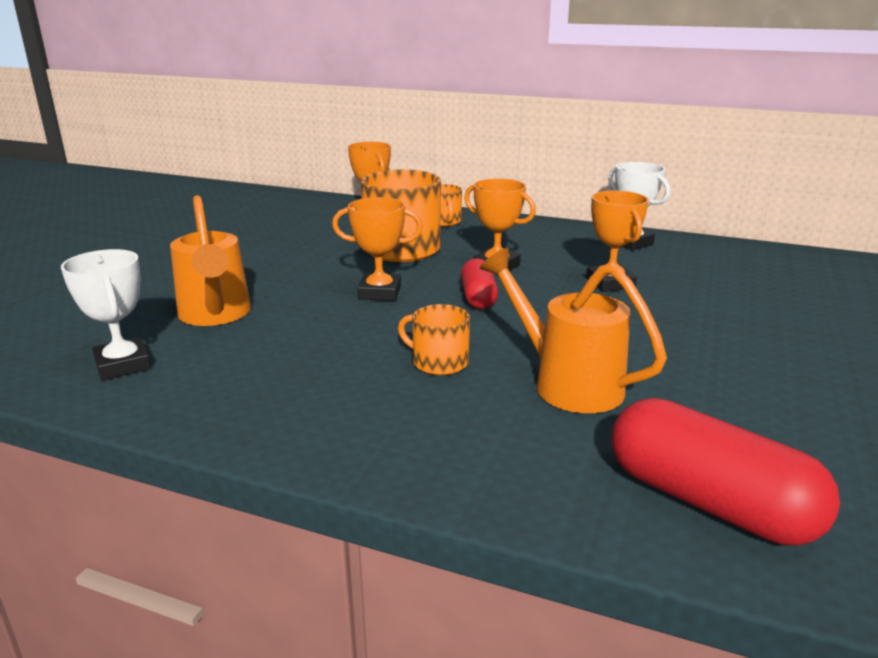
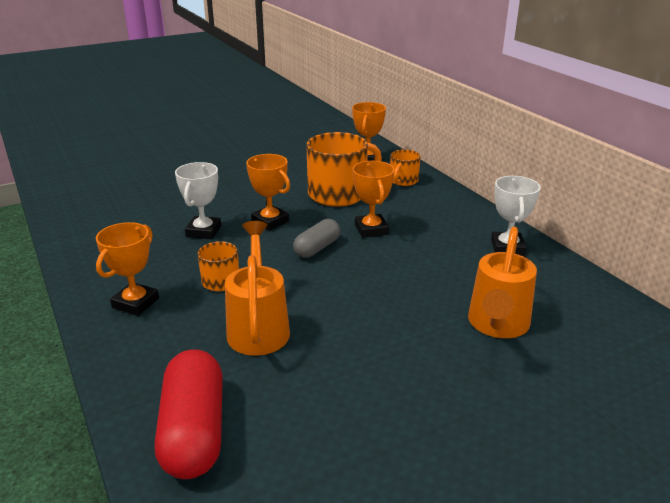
camera: 40 degrees right, 5 degrees up
white trophy [61,249,151,380] -> white trophy moved to [175,162,221,239]
orange watering can [170,195,251,326] -> orange watering can moved to [468,227,537,338]
red capsule [461,258,498,309] -> grey capsule [293,219,340,258]
orange trophy [586,191,649,292] -> orange trophy moved to [96,222,159,316]

